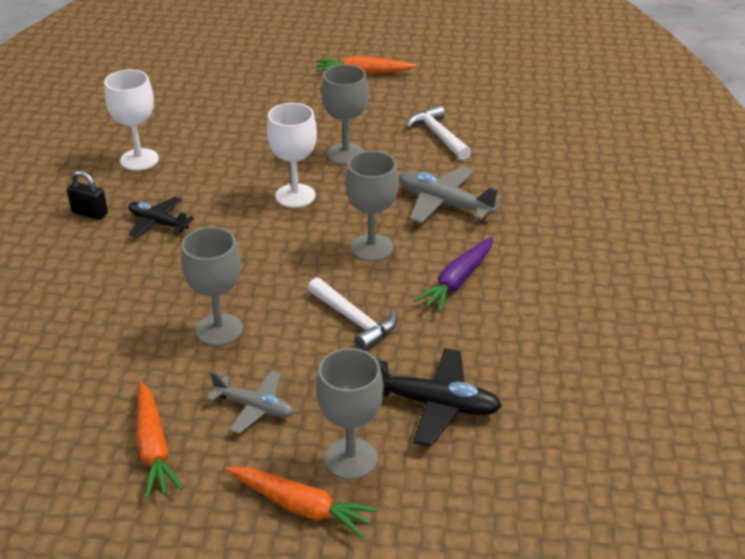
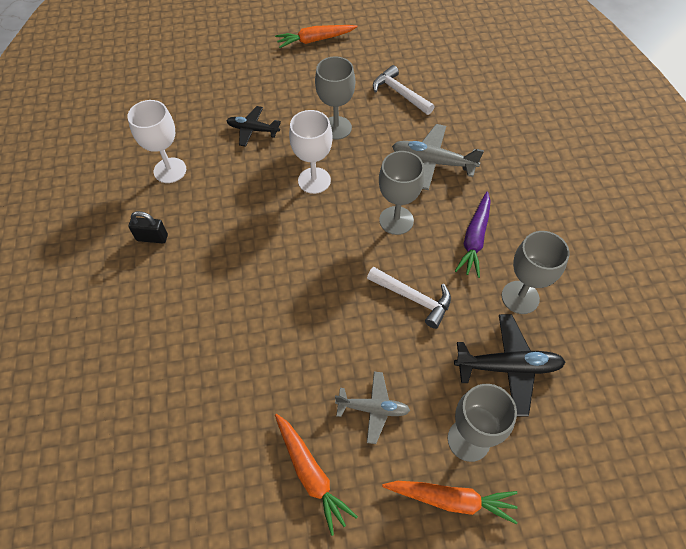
camera: 15 degrees left, 20 degrees up
black plane [128,197,194,237] -> black plane moved to [226,106,281,147]
grey goblet [181,227,243,346] -> grey goblet moved to [502,231,570,314]

